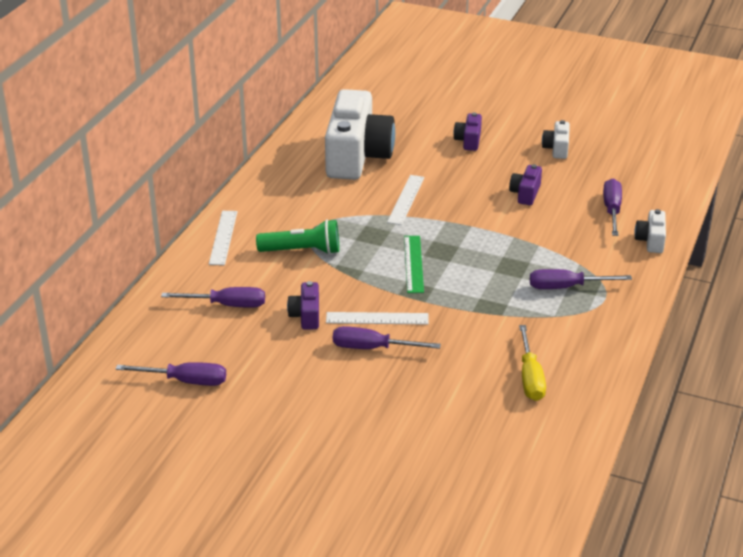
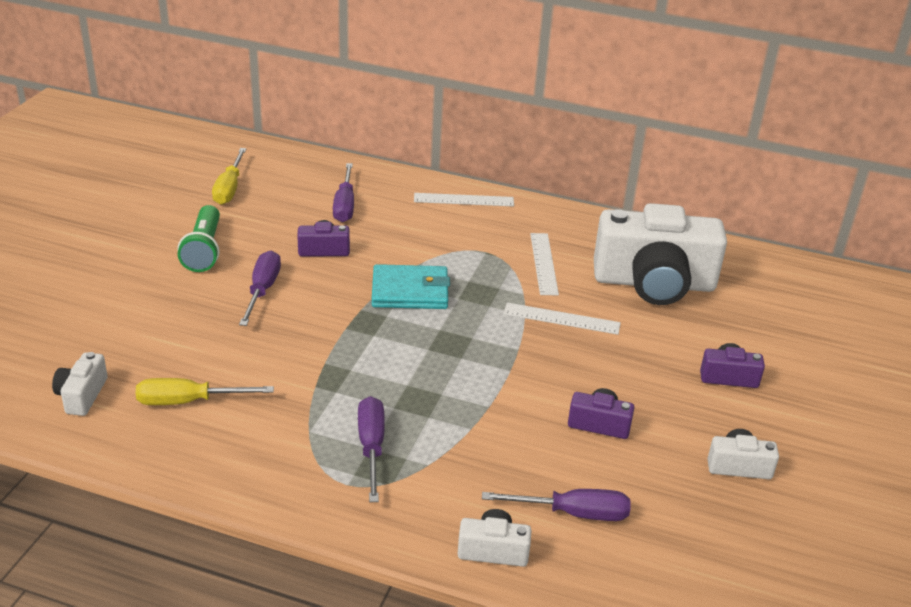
camera: 85 degrees right, 0 degrees up
purple screwdriver [115,362,226,386] -> yellow screwdriver [212,148,246,205]
green flashlight [256,219,339,254] -> green flashlight moved to [178,205,220,272]
white ruler [326,312,429,325] -> white ruler moved to [530,233,559,295]
green ruler [404,236,424,293] -> none
none -> white camera [52,352,108,416]
none -> turquoise wallet [372,264,450,309]

